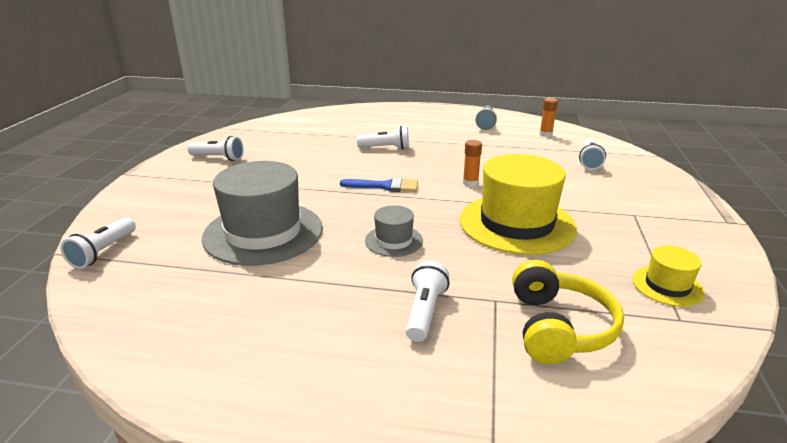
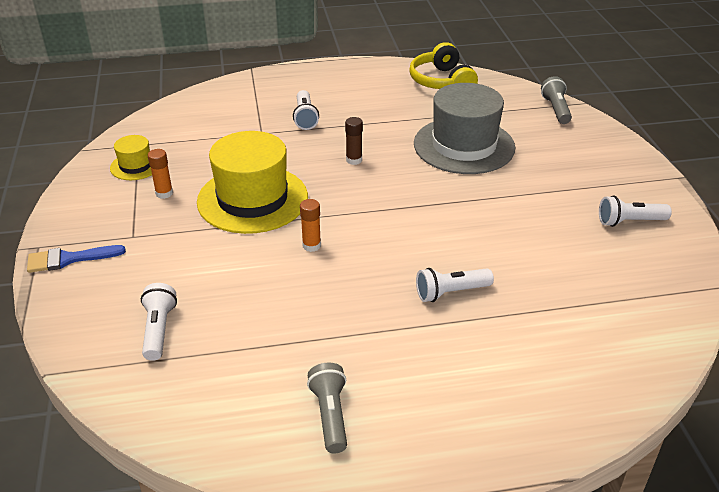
camera: 160 degrees right, 10 degrees up
white flashlight [60,217,136,269] -> grey flashlight [541,76,572,124]
blue brush [340,177,418,192] -> blue brush moved to [27,245,126,273]
grey hat [365,205,423,257] -> brown glue stick [345,117,363,165]
yellow headphones [512,260,624,364] -> yellow headphones moved to [409,42,478,89]
orange glue stick [539,98,558,137] -> orange glue stick moved to [148,149,173,199]

